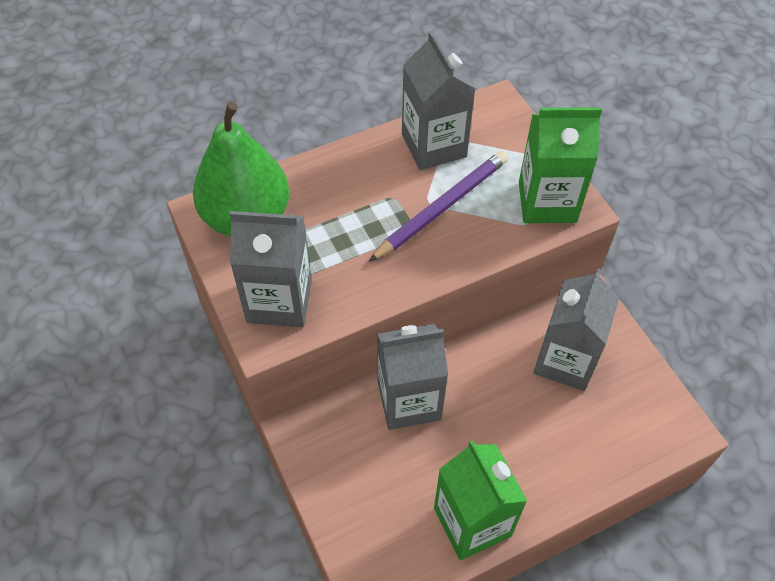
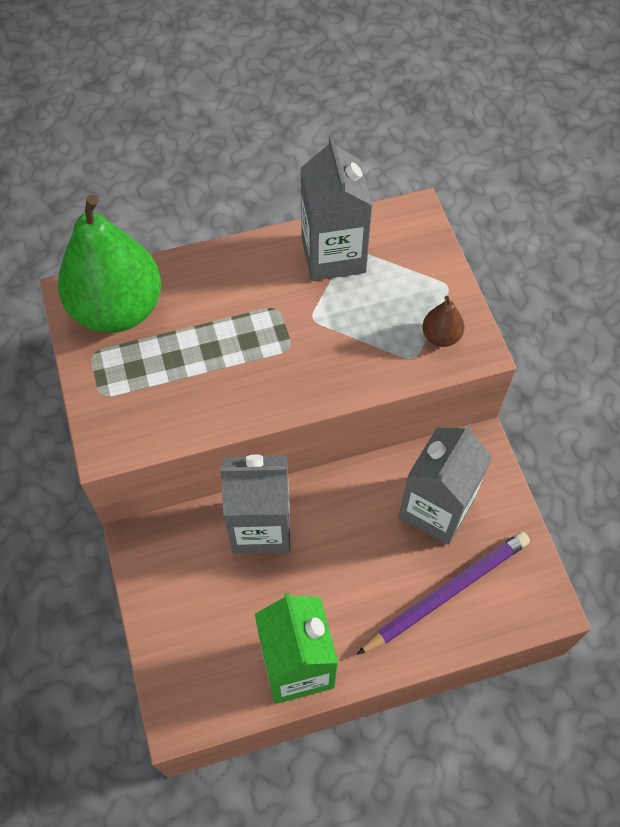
camera: 10 degrees right, 5 degrees up
grey carton [230,211,312,327] -> none
purple pencil [369,151,508,262] -> purple pencil moved to [356,531,530,655]
green carton [519,107,602,223] -> brown pear [422,296,465,347]

